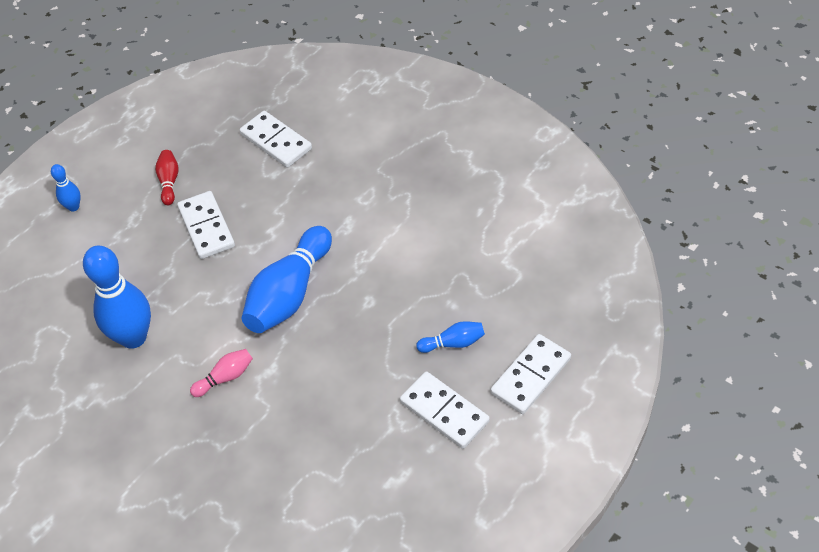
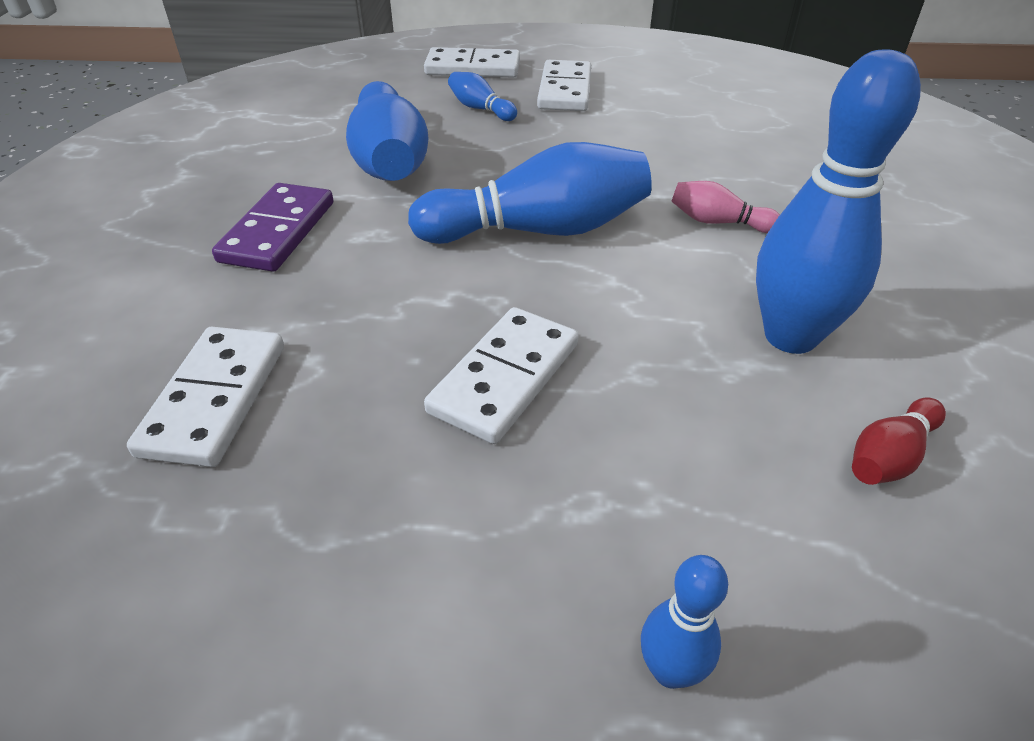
camera: 130 degrees left, 10 degrees down
red bowling pin [155,150,179,205] -> red bowling pin moved to [852,398,946,485]
none -> purple domino [212,183,333,272]
none -> blue bowling pin [346,81,429,181]

